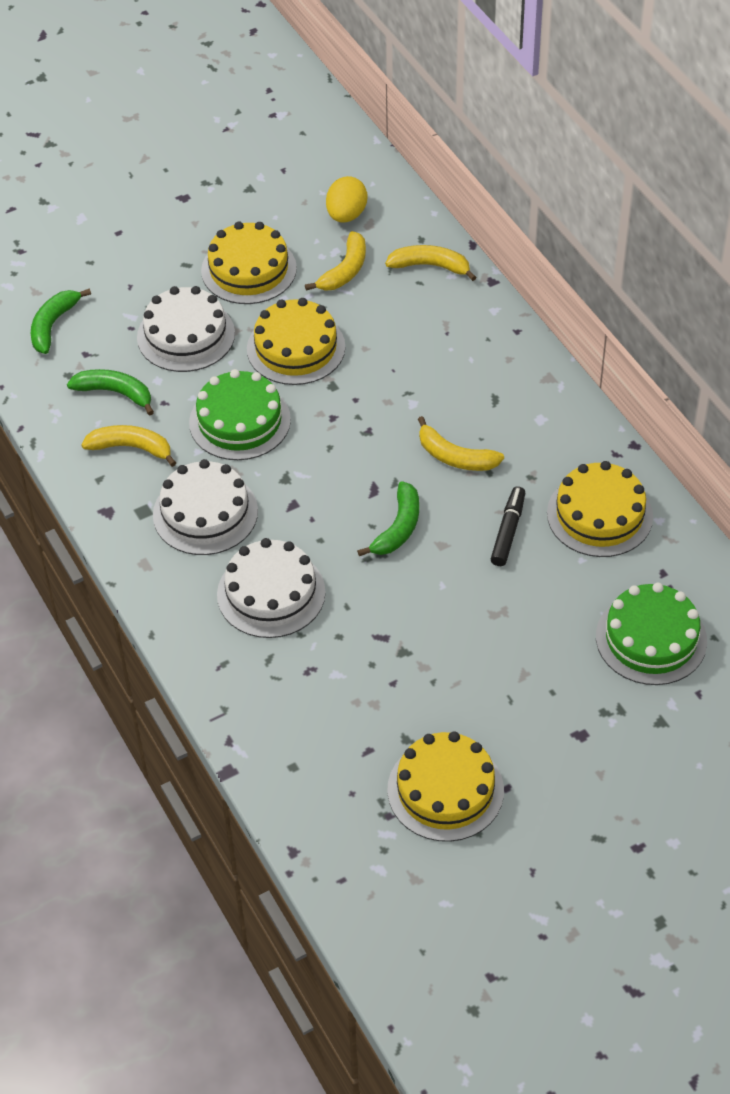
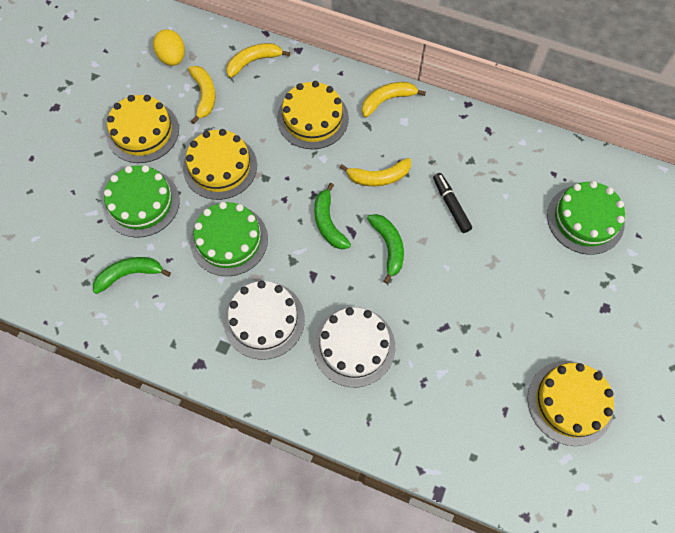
camera: 40 degrees left, 15 degrees up
green banana [31,288,91,354] -> green banana moved to [314,183,351,249]
yellow banana [81,425,176,467] -> yellow banana moved to [362,82,426,117]
white cake [137,286,235,372] -> green cake [103,165,180,238]
yellow cake [547,461,653,557] -> yellow cake moved to [277,81,349,149]

